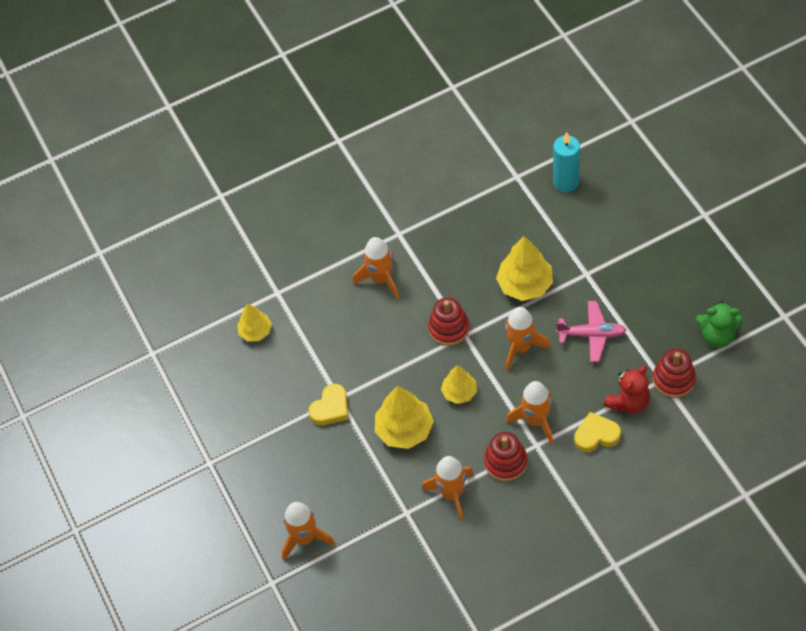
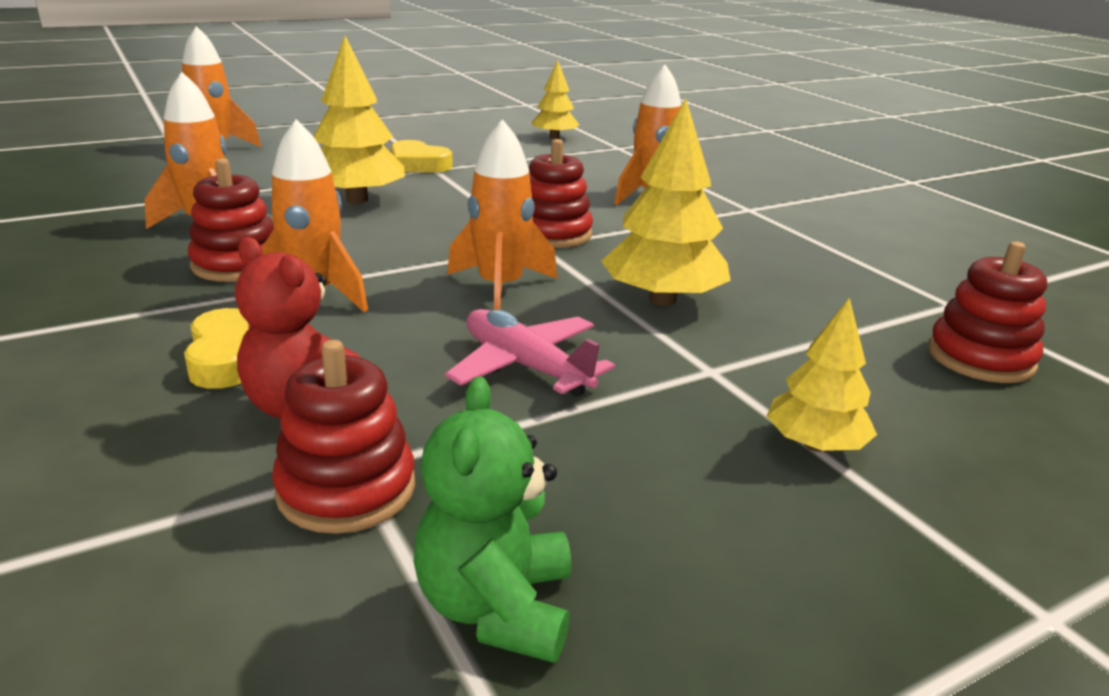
camera: 80 degrees right, 30 degrees down
yellow tree [441,365,477,404] -> yellow tree moved to [767,297,877,452]
turquoise candle [553,132,580,192] -> red stacking toy [928,242,1047,383]
pink plane [556,301,626,362] -> pink plane turned 135 degrees clockwise [445,309,615,397]

